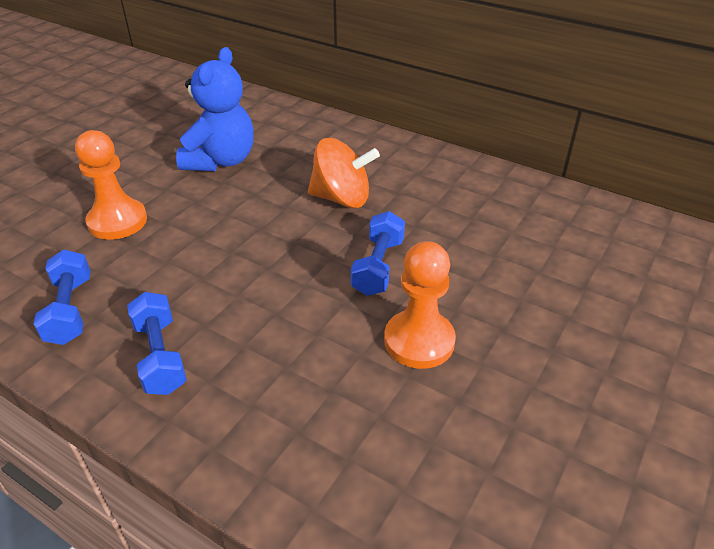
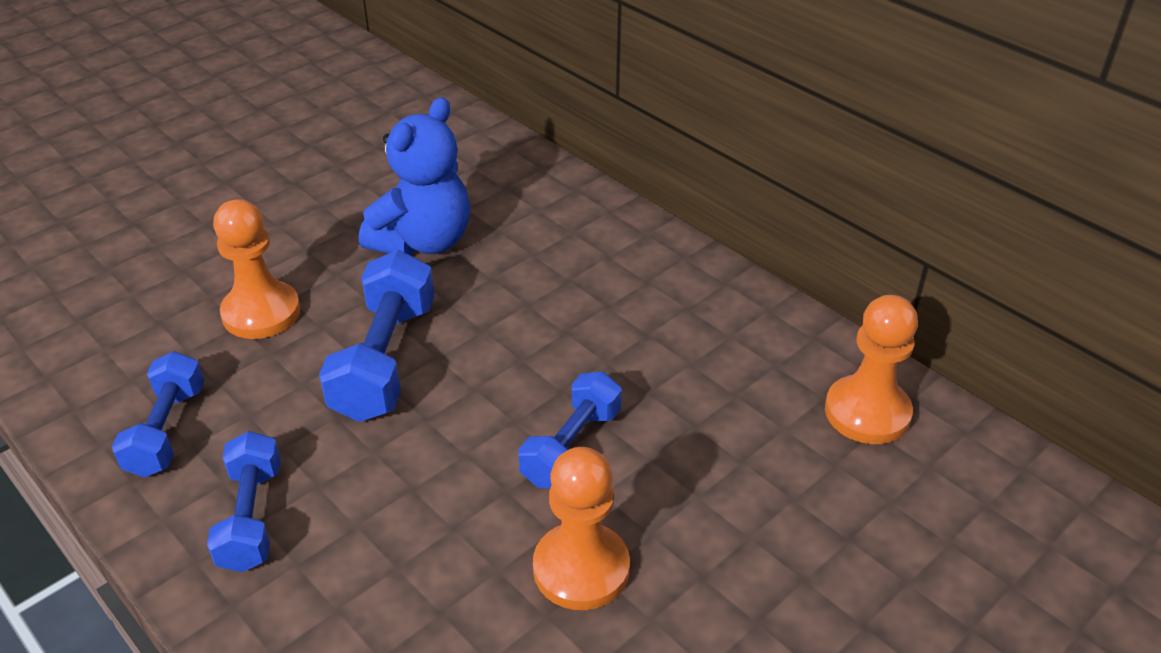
camera: 15 degrees right, 0 degrees up
orange spinning top [308,138,380,208] -> none
none -> blue dumbbell [319,250,434,422]
none -> orange pawn [825,295,918,444]

